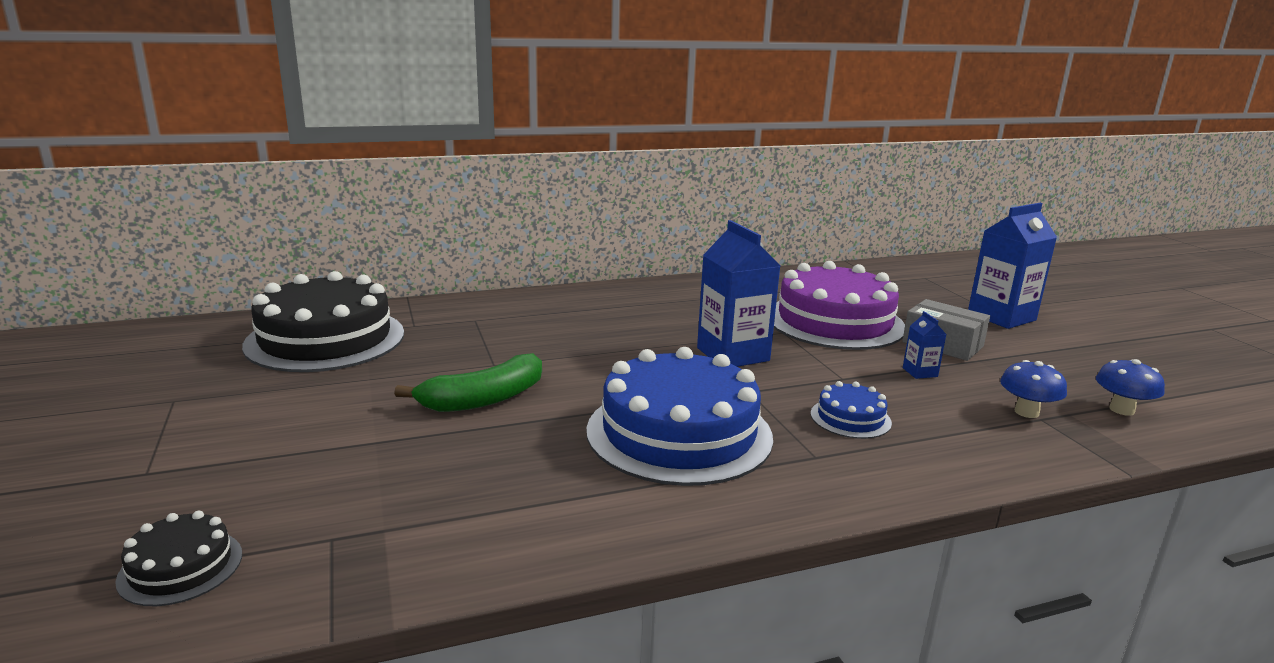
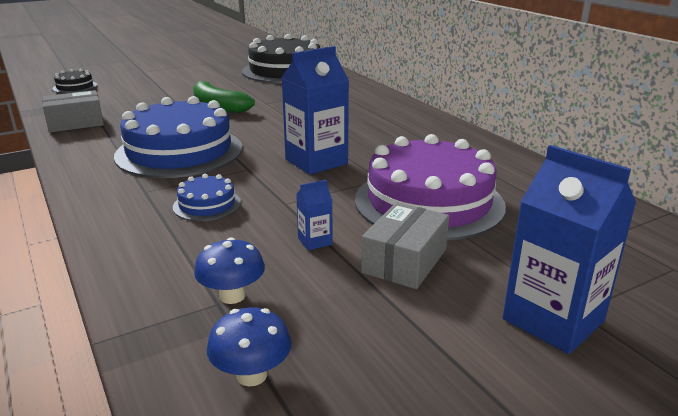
camera: 80 degrees right, 5 degrees up
none -> grey box [42,90,104,133]

